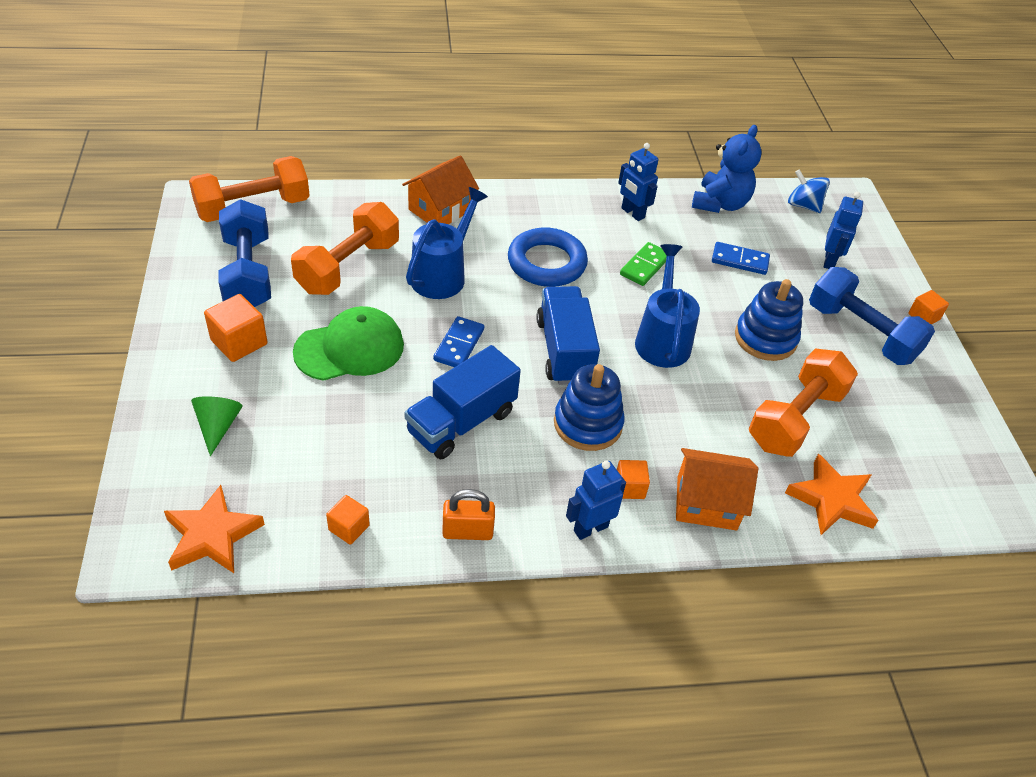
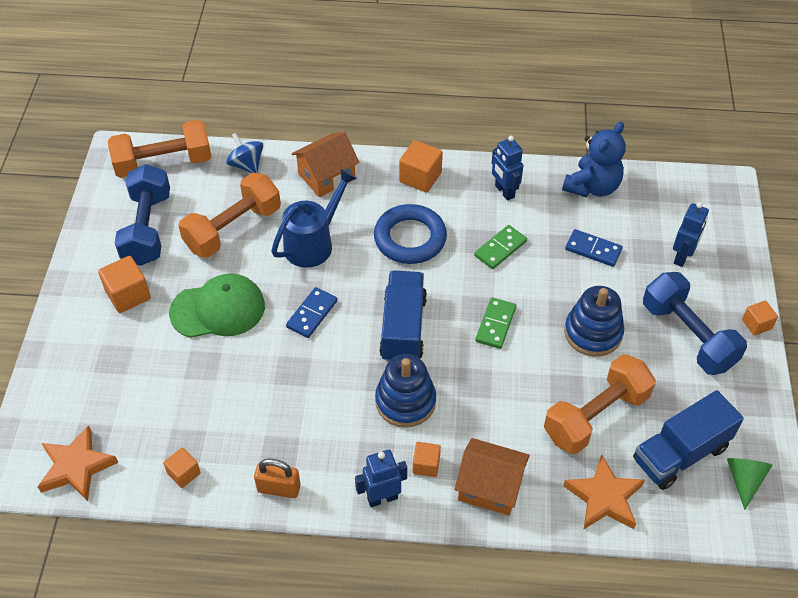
camera: 15 degrees right, 5 degrees up
green cone [191,396,243,456] -> green cone moved to [727,458,773,510]
blue truck [404,345,521,460] -> blue truck moved to [633,390,744,490]
blue watering can [635,244,700,368] -> green domino [475,297,516,349]
blue spinning top [788,169,830,213] -> blue spinning top moved to [226,133,264,173]
none -> orange cube [399,140,443,193]

